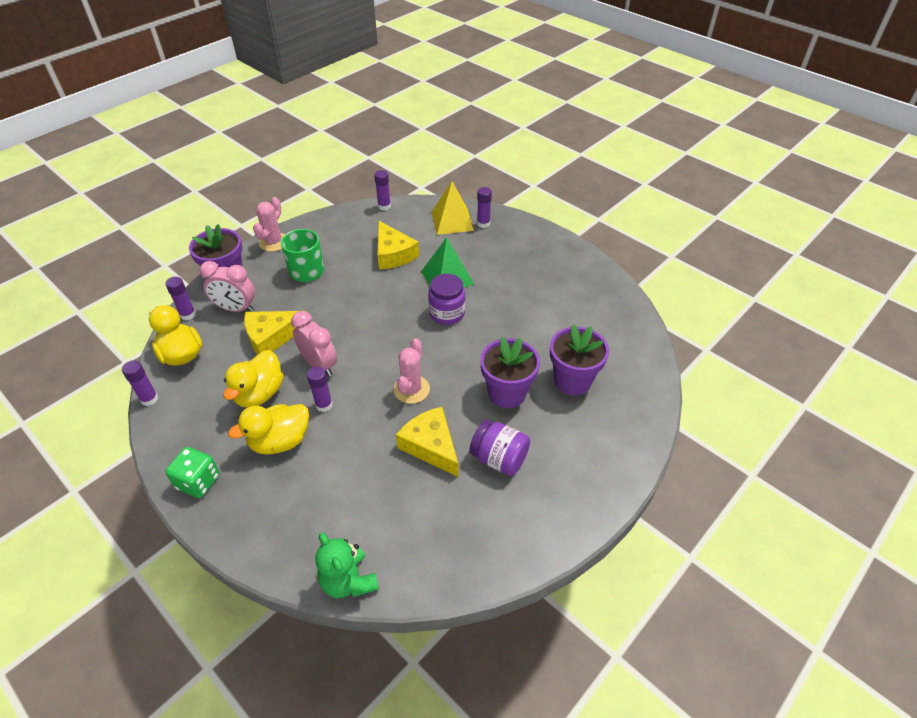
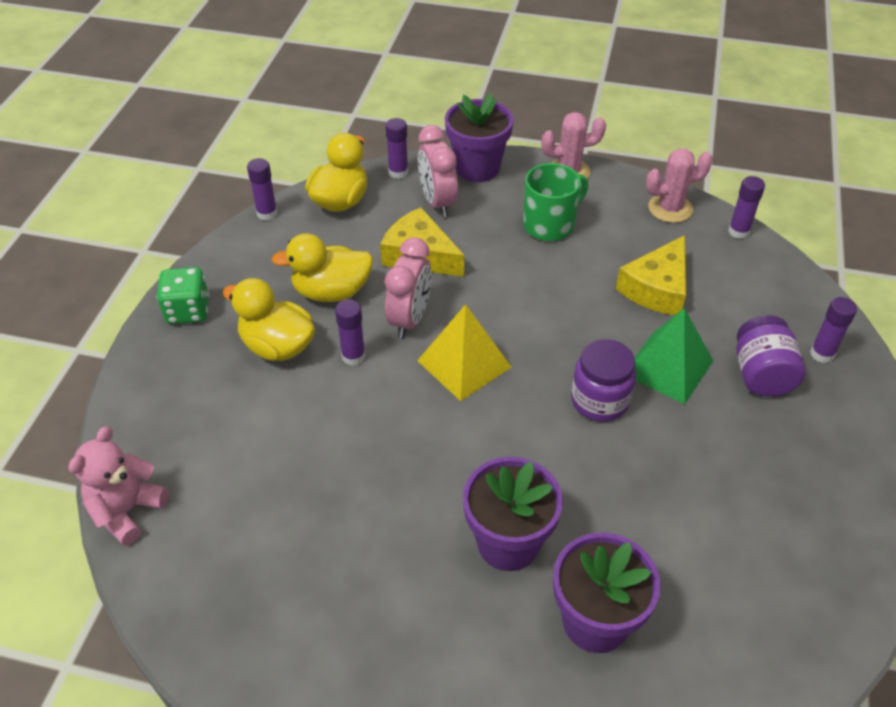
camera: 60 degrees right, 0 degrees up
green teddy bear [315,533,379,598] -> pink teddy bear [68,426,169,546]
pink cactus [394,338,430,404] -> pink cactus moved to [646,148,713,223]
yellow cheese [396,407,458,477] -> none
yellow pyramid [431,181,474,235] -> yellow pyramid moved to [417,304,512,401]
purple jar [469,419,530,476] -> purple jar moved to [737,315,806,397]

